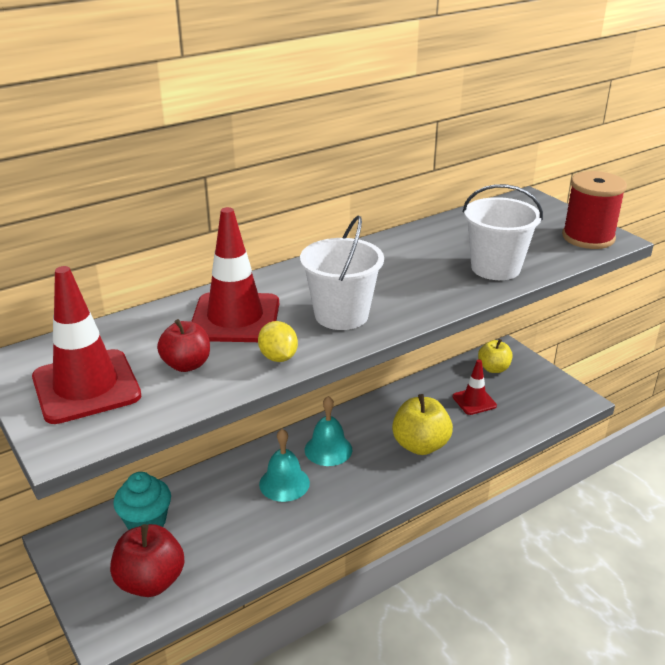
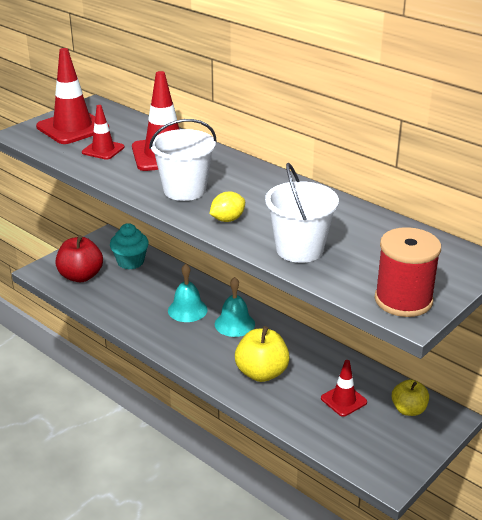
camera: 75 degrees right, 0 degrees up
red apple [157,319,210,372] -> red traffic cone [82,105,125,160]
yellow lemon [258,321,298,362] -> yellow lemon moved to [210,192,245,222]

